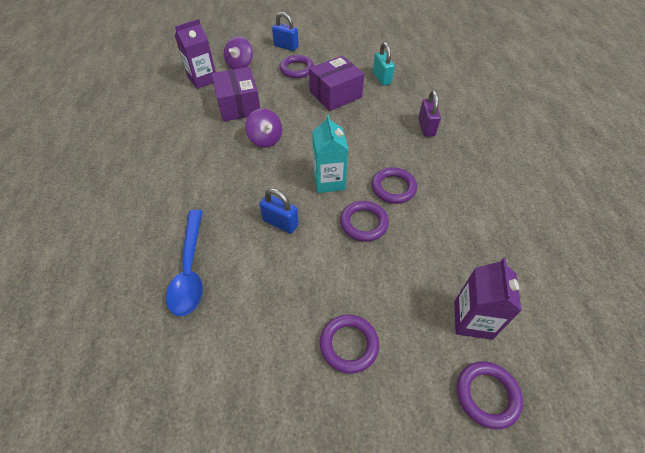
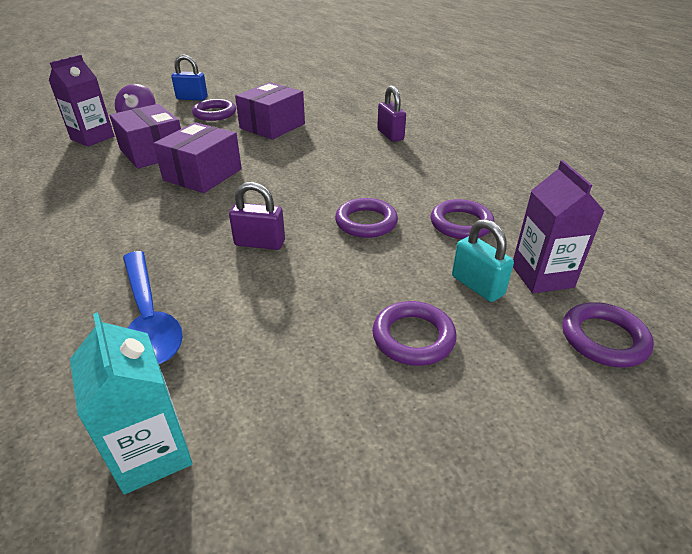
camera: 20 degrees left, 15 degrees down
purple spinning top [245,108,282,148] -> purple box [153,122,242,193]
blue padlock [259,188,299,234] -> purple padlock [229,182,285,250]
turquoise carton [312,114,348,193] -> turquoise carton moved to [70,312,192,495]
purple ring [371,167,417,204] -> purple ring moved to [431,199,494,239]
turquoise padlock [373,42,395,86] -> turquoise padlock moved to [452,219,514,302]

